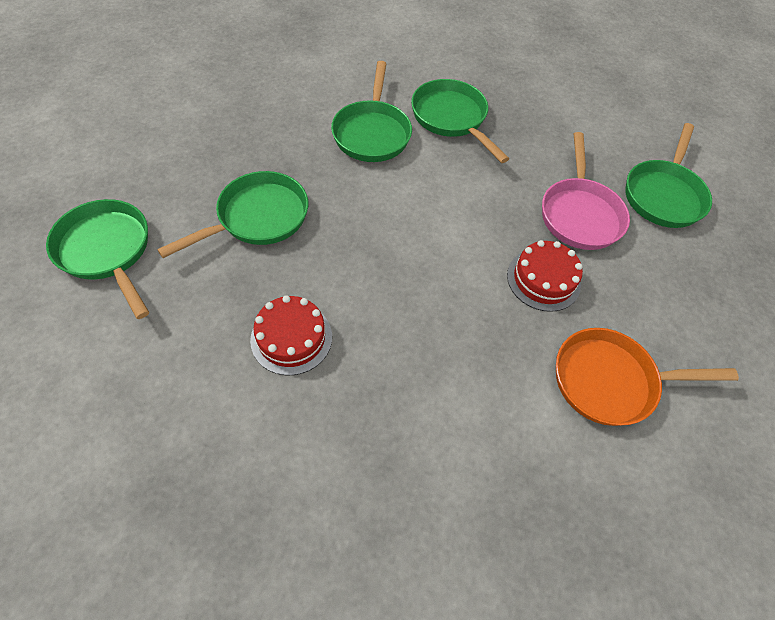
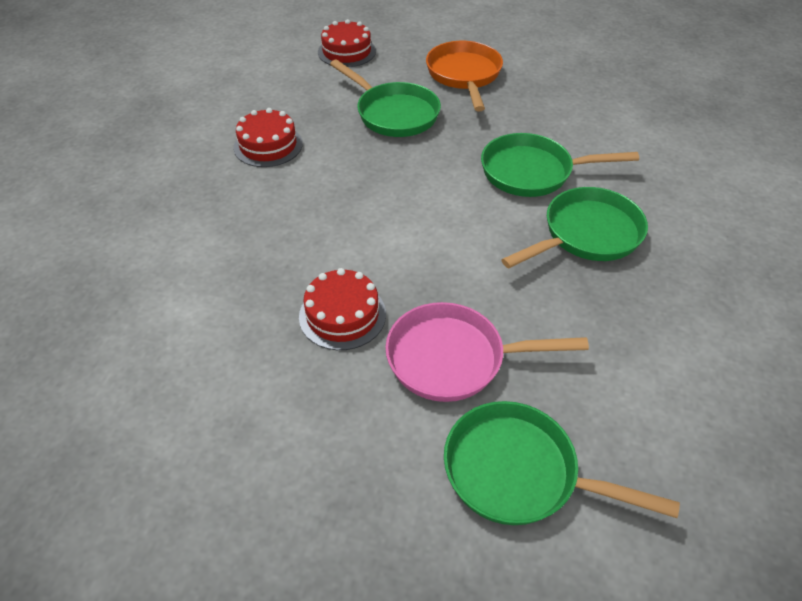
camera: 90 degrees right, 10 degrees down
green pan [46,199,149,319] -> red cake [318,19,376,67]
orange pan [556,328,739,426] -> orange pan moved to [426,41,503,111]

